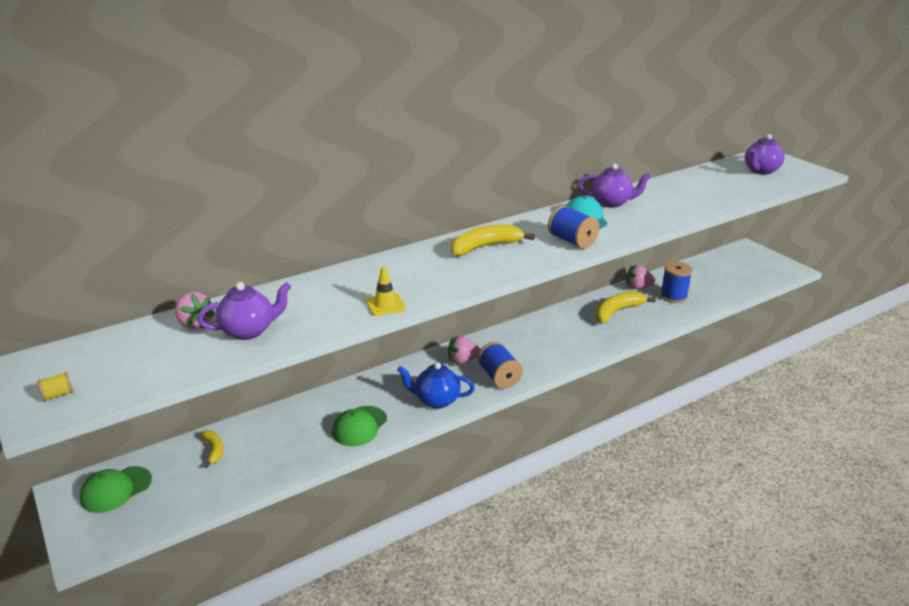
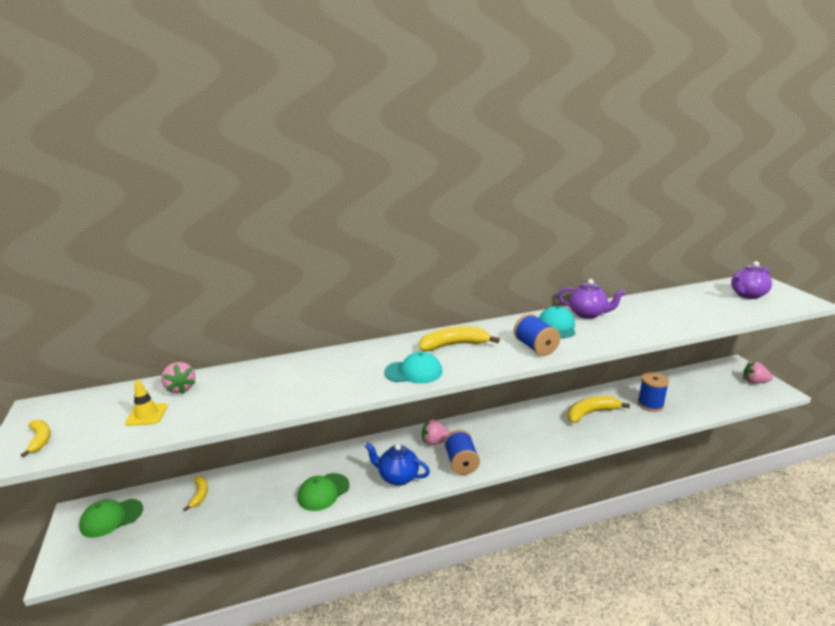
camera: 15 degrees right, 5 degrees down
yellow spool [38,372,73,401] -> yellow banana [21,420,51,457]
purple teapot [197,282,291,340] -> none
yellow traffic cone [365,267,406,316] -> yellow traffic cone moved to [125,380,167,426]
pink strawberry [626,265,655,289] -> pink strawberry moved to [743,362,773,384]
none -> turquoise cap [384,352,442,383]

